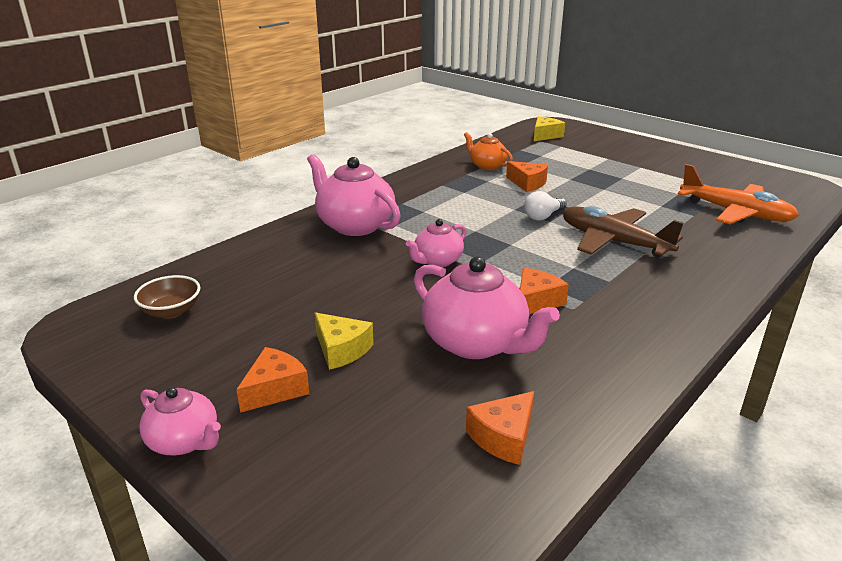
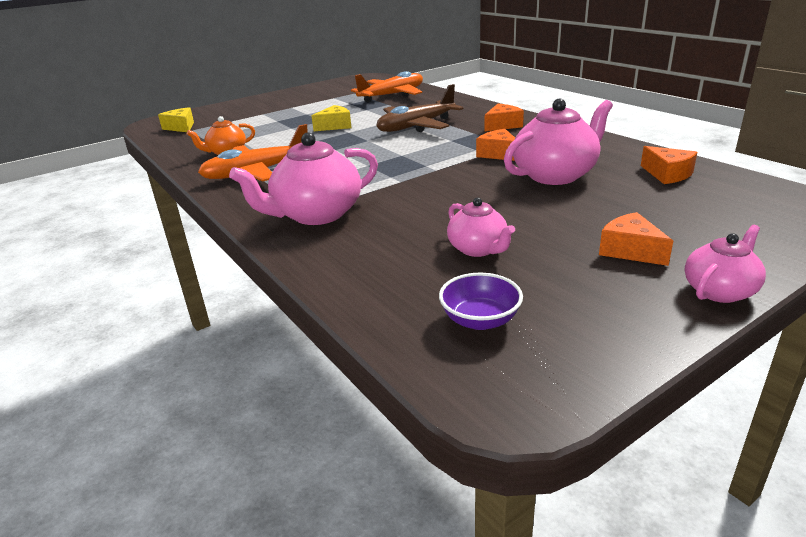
camera: 75 degrees left, 0 degrees up
brown bowl [134,275,201,319] -> purple bowl [439,273,523,330]
yellow cheese [315,313,374,370] -> yellow cheese moved to [312,105,351,131]
pink teapot [406,219,466,267] -> pink teapot moved to [447,197,515,257]
orange cheese [506,161,548,192] -> orange cheese moved to [484,104,524,132]
white light bulb [524,191,567,220] -> none
none -> orange plane [198,124,307,182]

